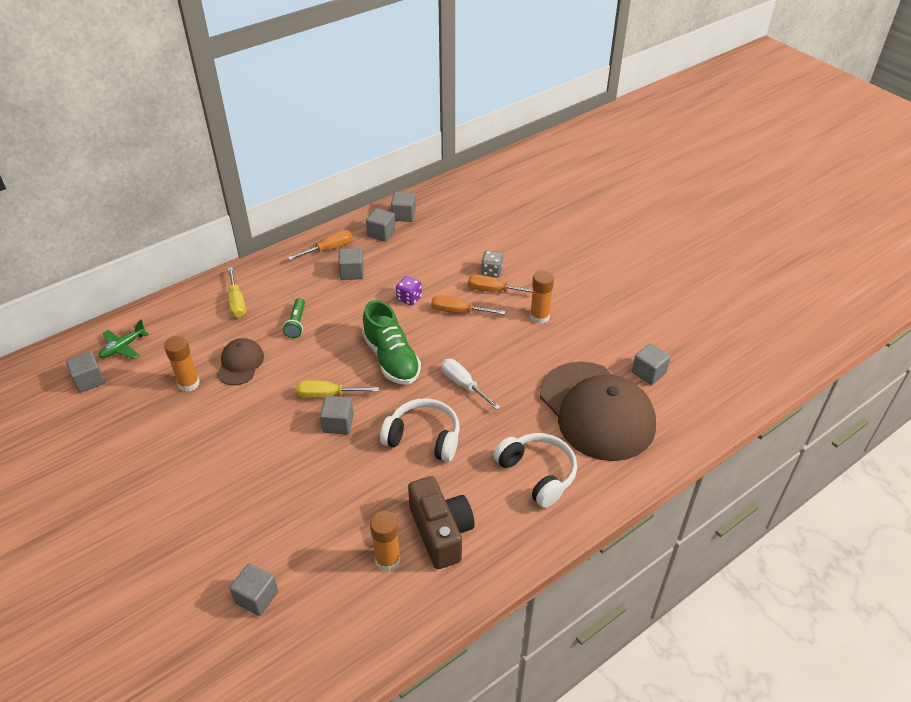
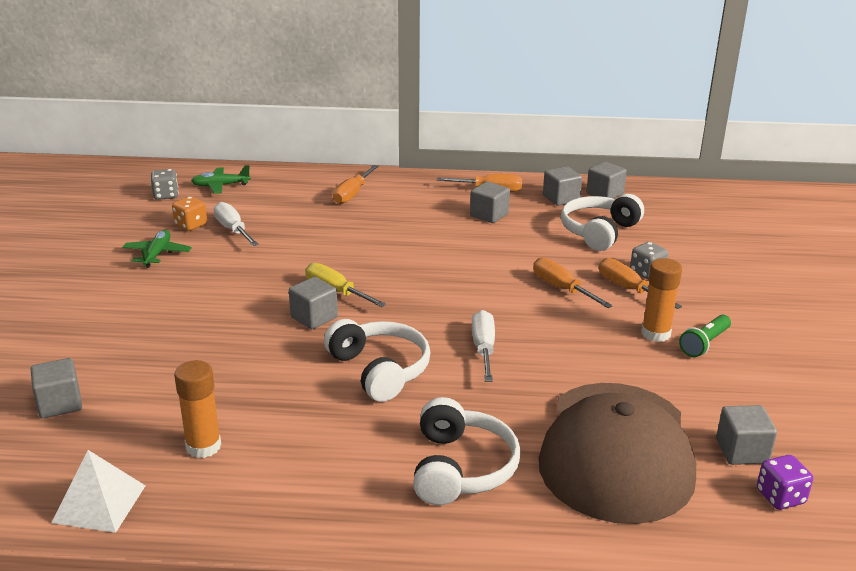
camera: 40 degrees right, 15 degrees down
grey cube [66,351,105,393] -> grey dice [151,169,178,200]
orange glue stick [164,336,200,392] -> white screwdriver [214,202,259,246]
brown cap [217,338,264,385] -> none
yellow screwdriver [228,267,246,318] -> orange screwdriver [332,165,379,204]
green flashlight [283,298,305,338] -> green flashlight moved to [679,315,731,357]
green shoe [362,300,421,385] -> none
purple dice [396,276,422,305] -> purple dice moved to [757,455,813,510]
brown camera [408,476,475,569] -> none
none -> white pyramid [52,450,146,533]
none -> green plane [122,230,192,268]
none -> orange dice [172,196,207,231]
none -> white headphones [561,194,644,251]

